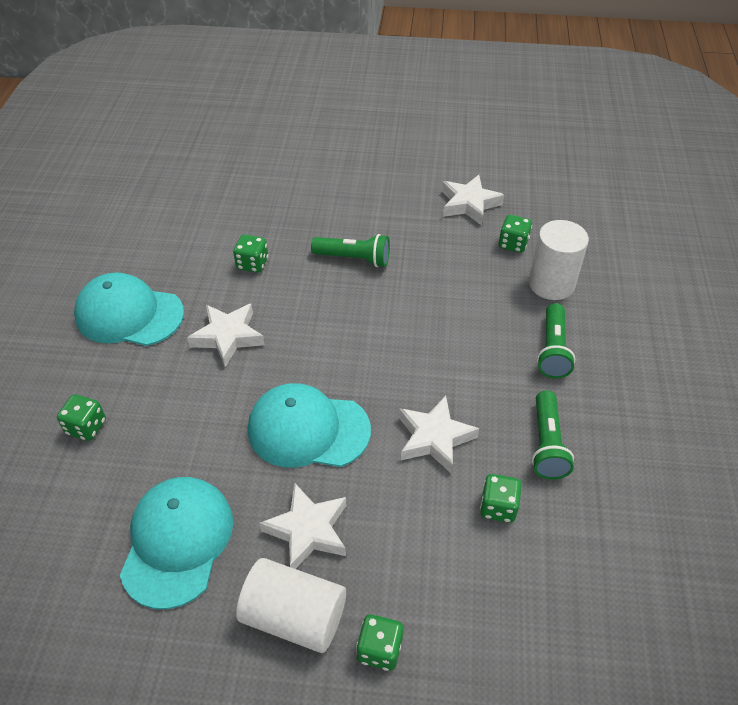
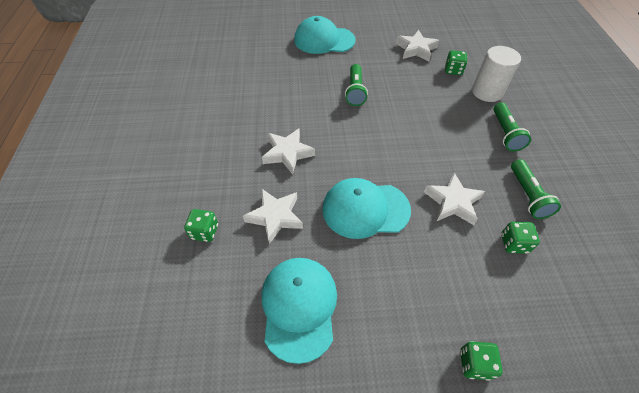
camera: 10 degrees left, 5 degrees up
turquoise cap [74,272,184,346] -> turquoise cap moved to [294,16,356,54]
green dice [233,235,268,273] -> none
white cylinder [236,558,346,653] -> none
white star [259,483,346,569] -> white star moved to [243,189,303,244]
green flashlight [311,234,390,267] -> green flashlight turned 90 degrees clockwise [345,64,368,106]

